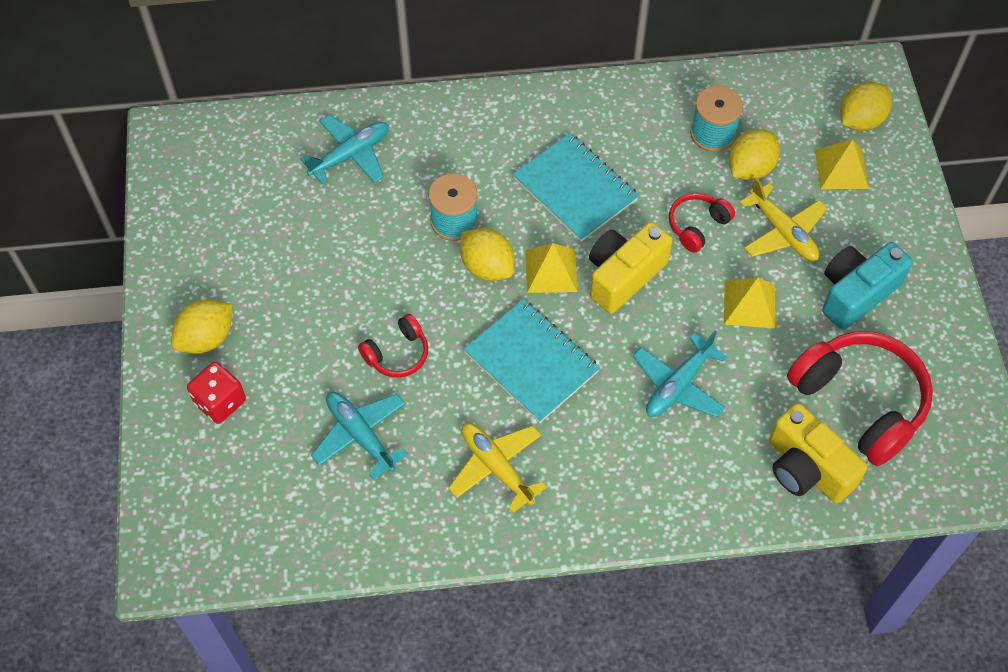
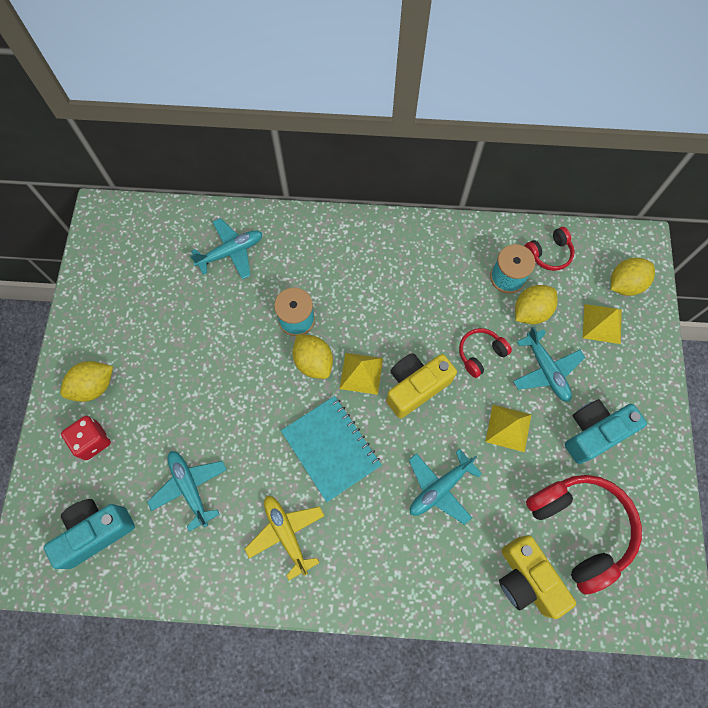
camera: 10 degrees right, 10 degrees up
red headphones [358,314,428,378] -> red headphones moved to [525,227,575,271]
turquoise notebook [512,133,639,242] -> none
yellow plane [739,178,828,261] -> turquoise plane [513,327,585,402]
none -> turquoise camera [44,499,135,569]

